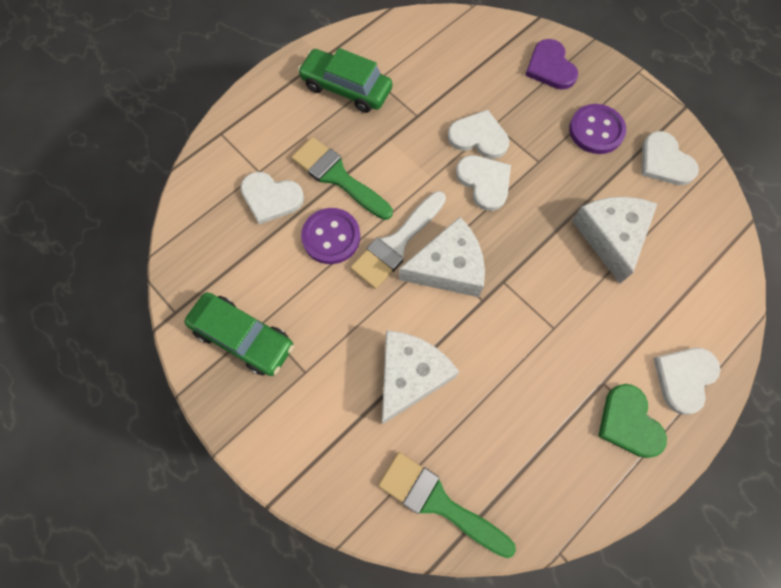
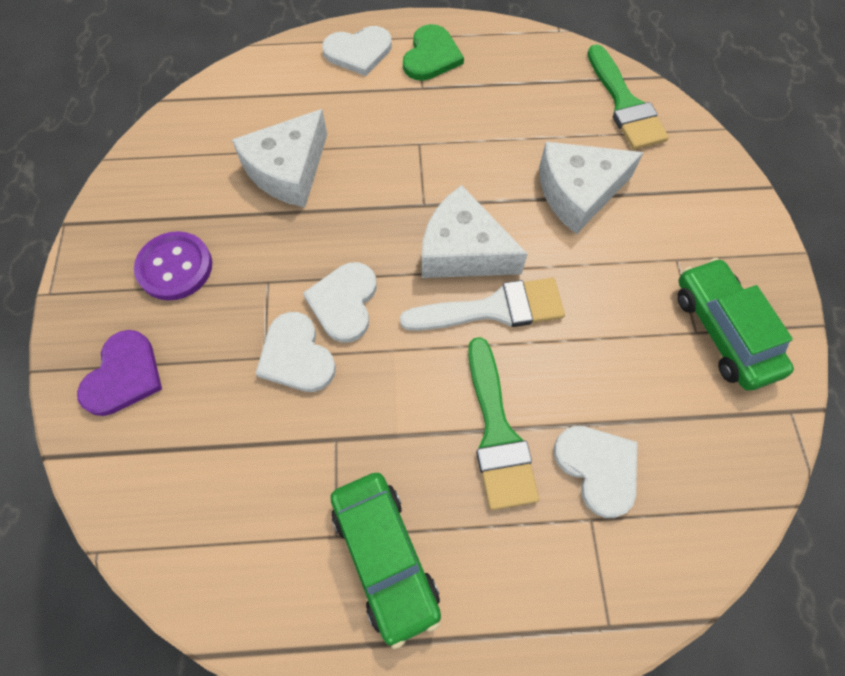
camera: 140 degrees left, 5 degrees down
purple button [301,208,360,264] -> none
white heart [642,131,699,185] -> none

